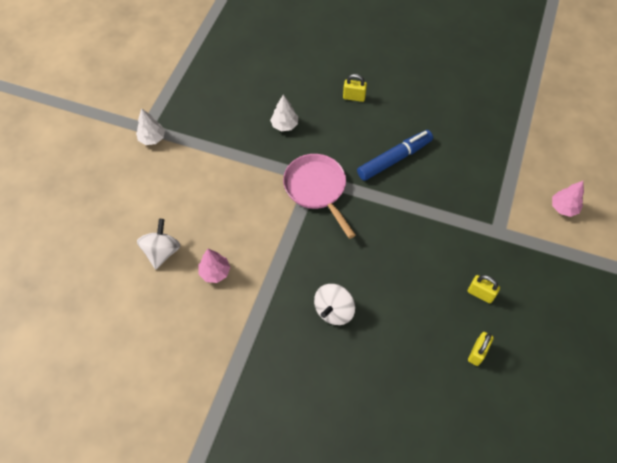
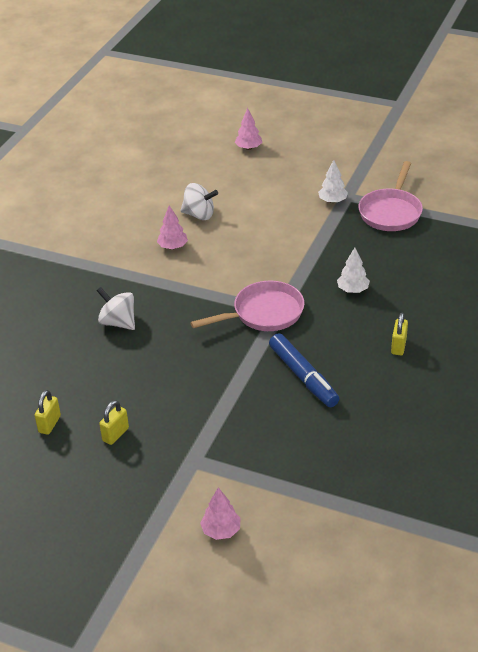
camera: 95 degrees right, 20 degrees down
yellow padlock [468,332,494,366] -> yellow padlock turned 75 degrees clockwise [34,390,61,435]
none -> pink tree [235,108,262,150]
none -> pink pan [358,161,423,231]

